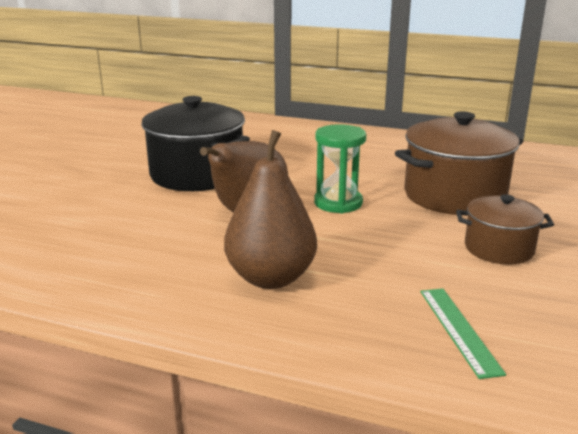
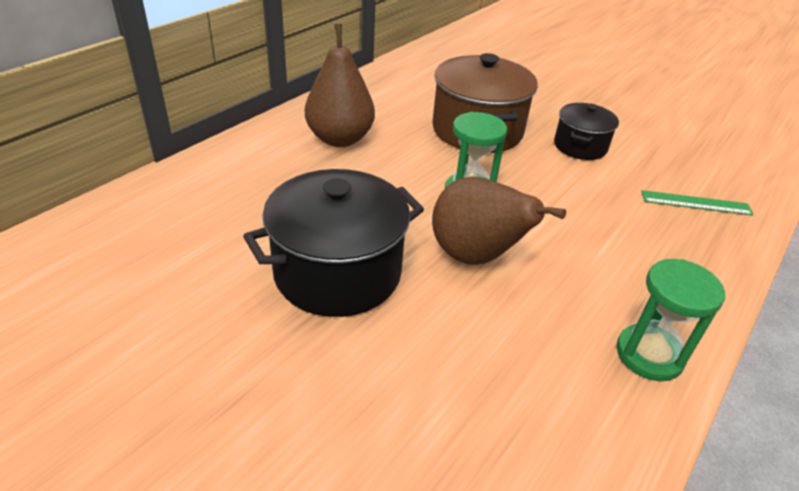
camera: 75 degrees left, 15 degrees up
brown pear [224,130,317,289] -> brown pear moved to [305,24,375,147]
brown pot [456,194,554,264] -> black pot [554,103,619,160]
none -> green hourglass [616,259,725,381]

